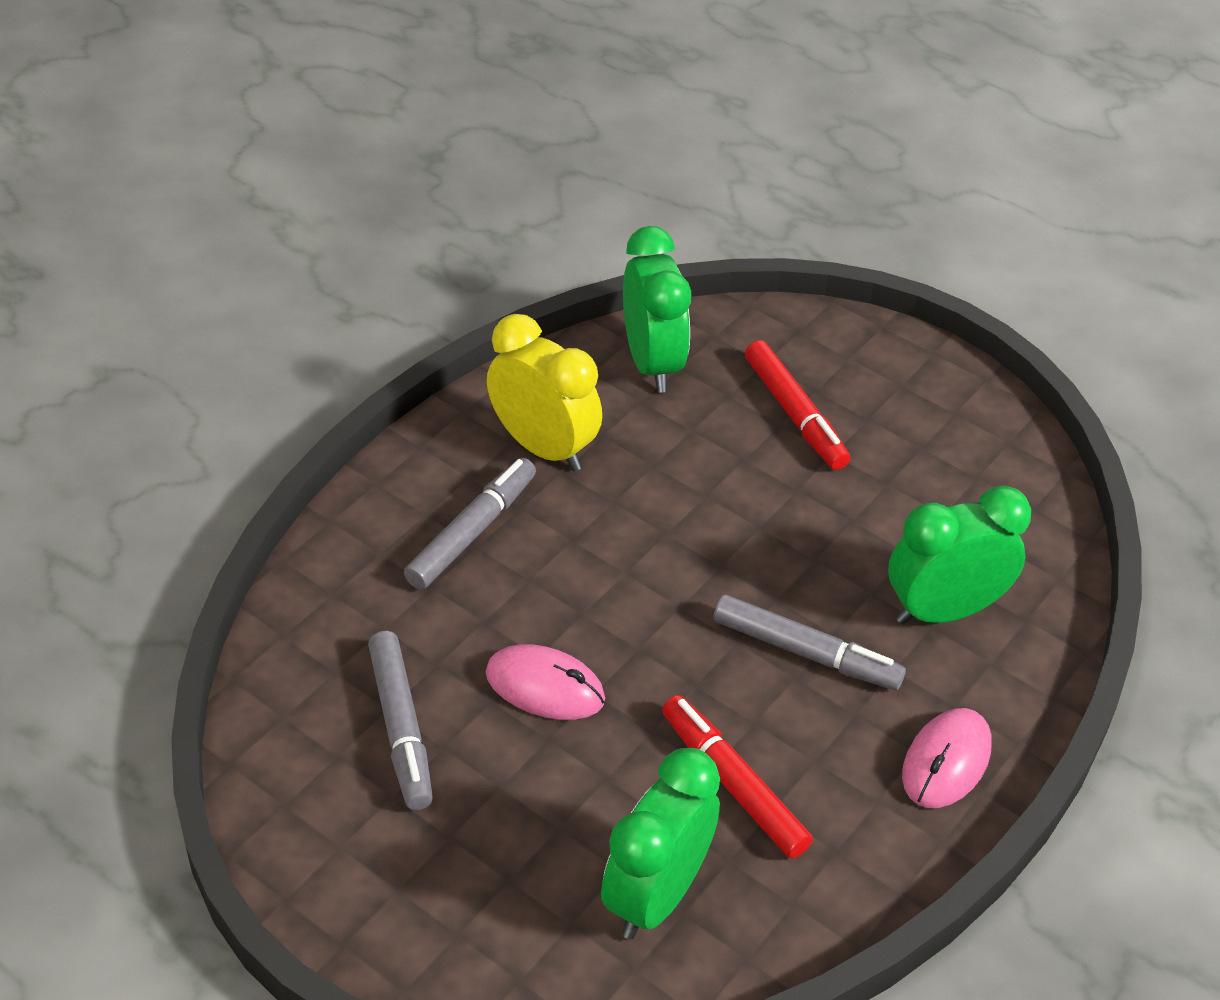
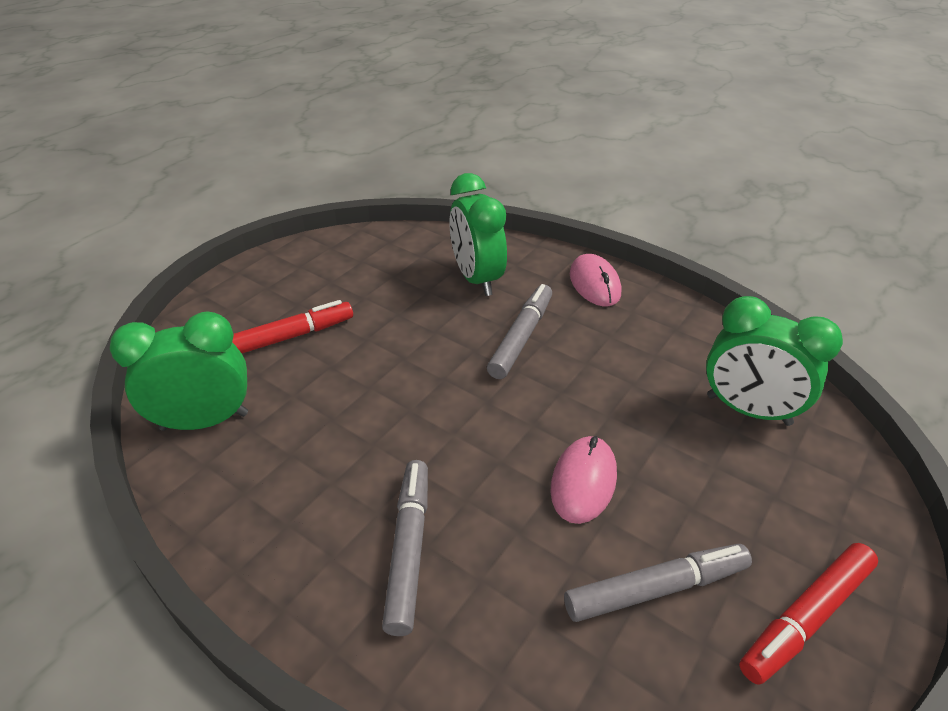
camera: 90 degrees left, 5 degrees down
grey marker [404,458,536,590] -> grey marker turned 60 degrees clockwise [382,460,428,636]
yellow clock [487,314,602,471] -> none
red marker [662,695,813,859] -> red marker moved to [739,543,878,685]
pink mouse [902,708,992,808] -> pink mouse turned 45 degrees clockwise [570,254,621,306]

